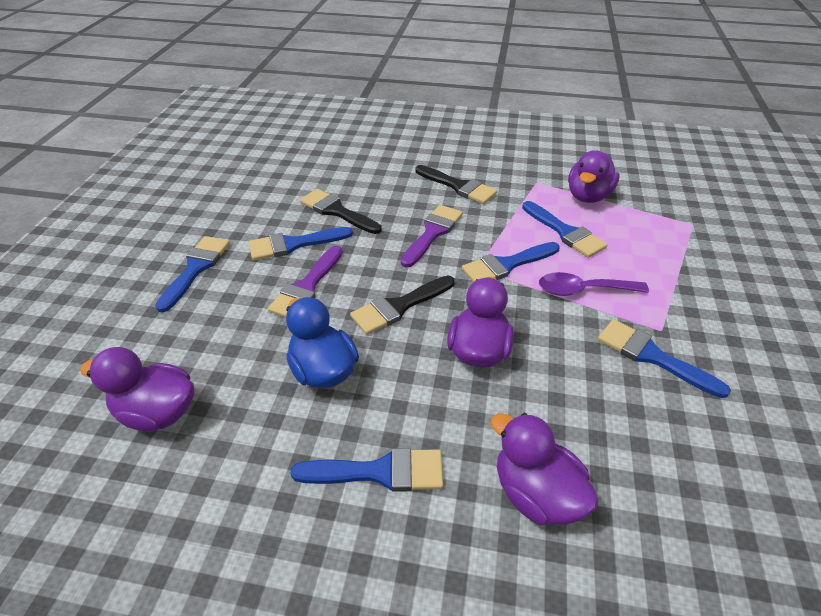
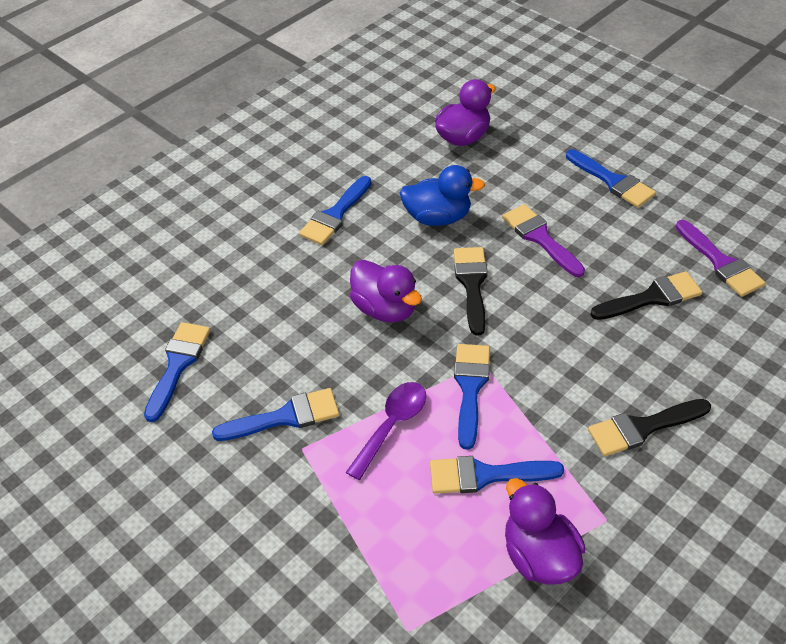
camera: 125 degrees right, 5 degrees up
blue brush [248,227,353,261] -> blue brush moved to [144,322,210,422]
purple brush [401,205,463,268] -> purple brush moved to [676,220,766,297]
purple duck [490,413,599,525] -> none

